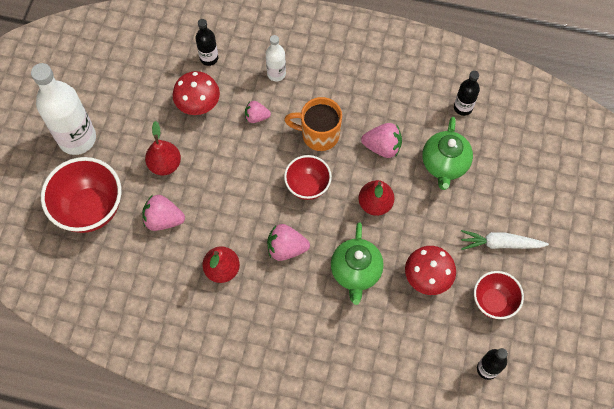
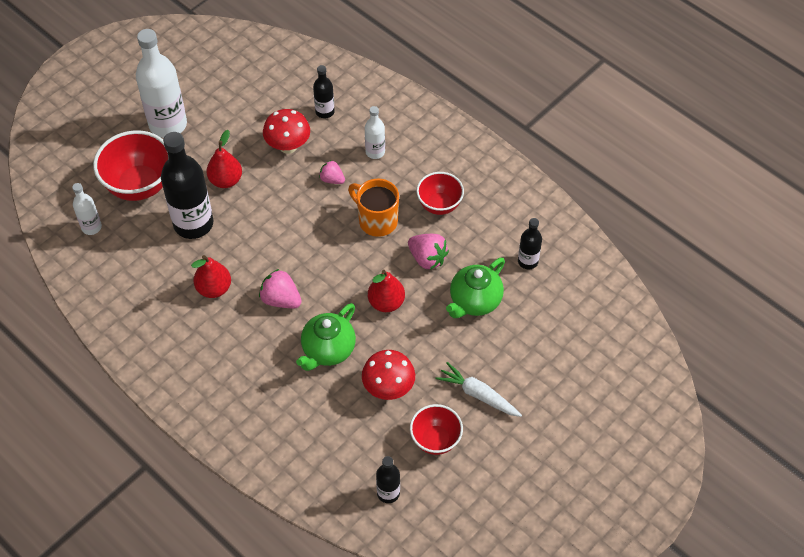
camera: 30 degrees right, 10 degrees down
pink strawberry [142,195,185,231] -> black bottle [161,132,213,239]
red bowl [284,155,332,200] -> red bowl moved to [416,172,464,215]
none -> white bottle [72,183,102,235]

